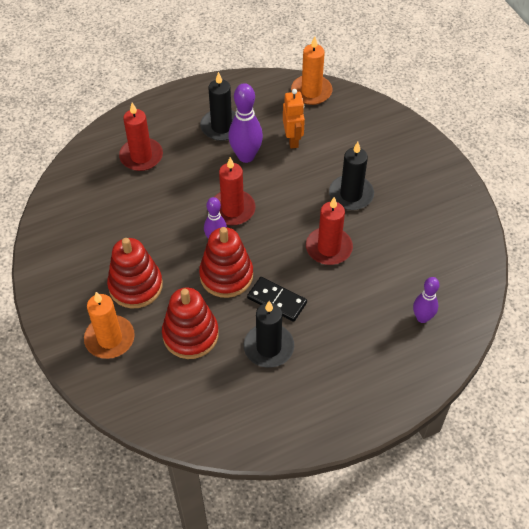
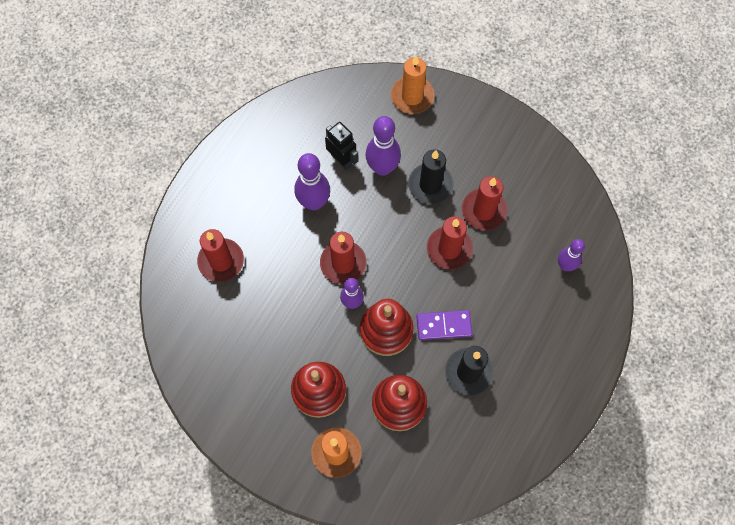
camera: 35 degrees left, 15 degrees up
black candle [200,72,236,141] -> none
black domino [247,277,307,322] -> purple domino [416,310,472,340]
orange robot [283,89,305,148] -> black robot [325,122,358,170]
orange candle [291,36,332,105] -> orange candle moved to [391,56,435,114]
none -> purple bowling pin [366,116,401,176]
none -> red candle [462,176,508,231]

